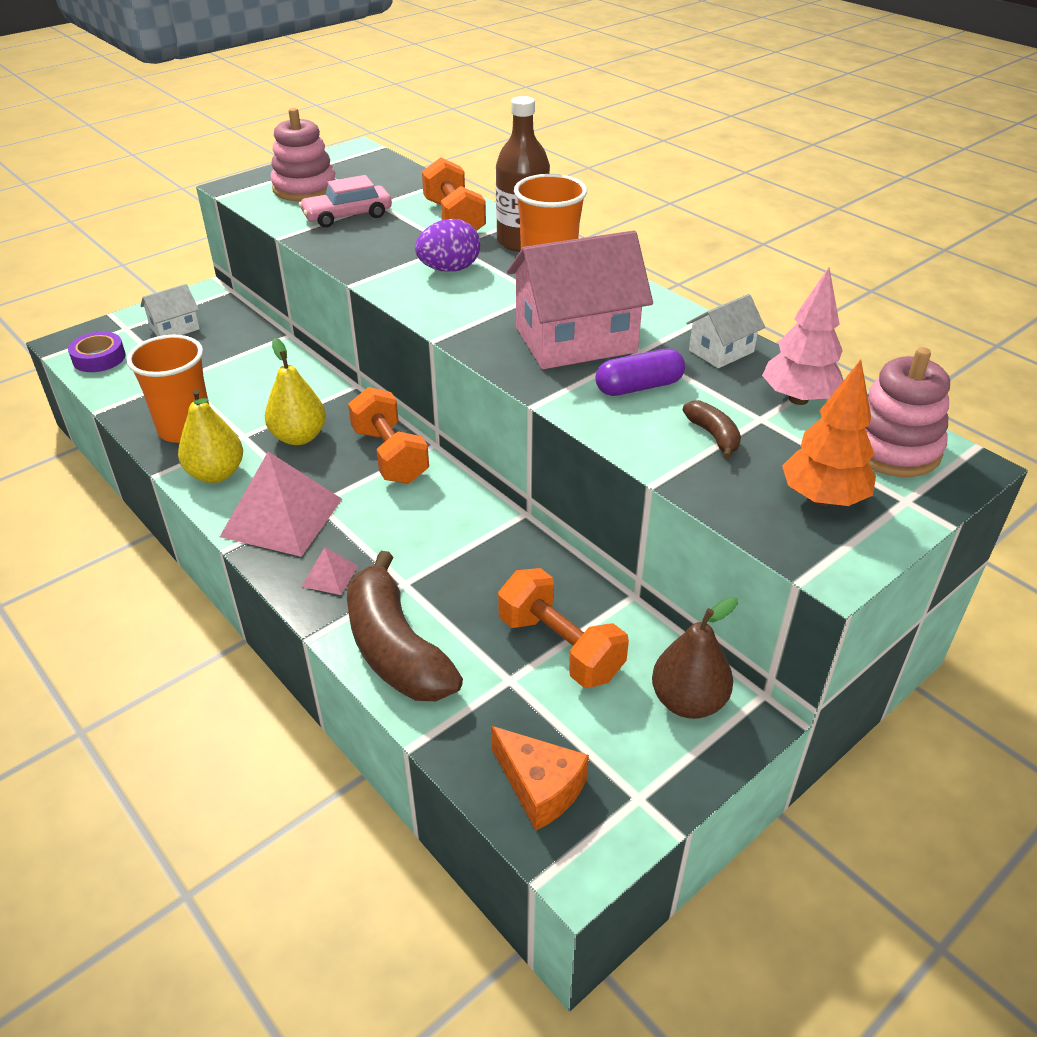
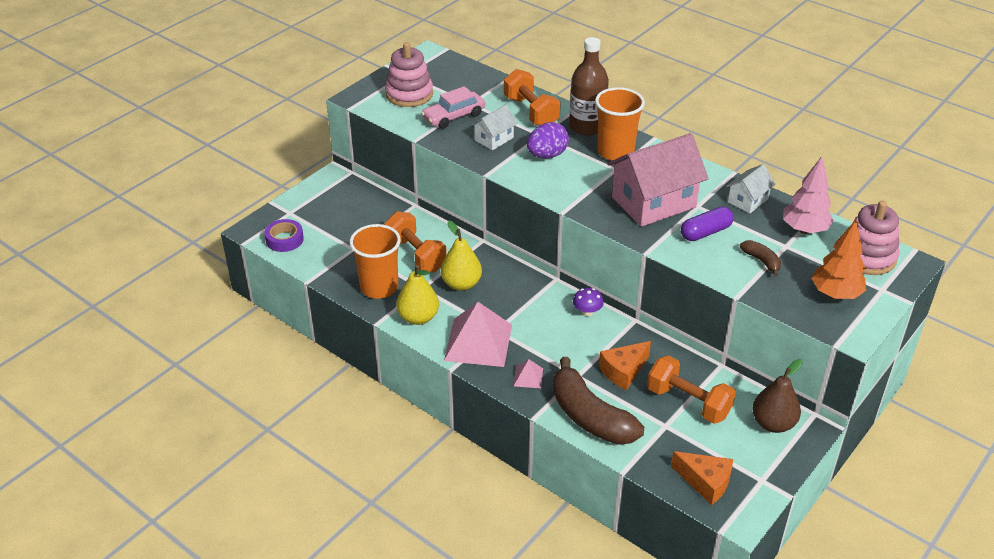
camera: 10 degrees left, 0 degrees up
white house [141,284,200,336] -> white house moved to [471,104,517,150]
orange dumbbell [348,387,429,484] -> orange dumbbell moved to [384,212,447,272]
none -> purple mushroom [573,288,604,316]
none -> orange cheese [599,341,651,390]

